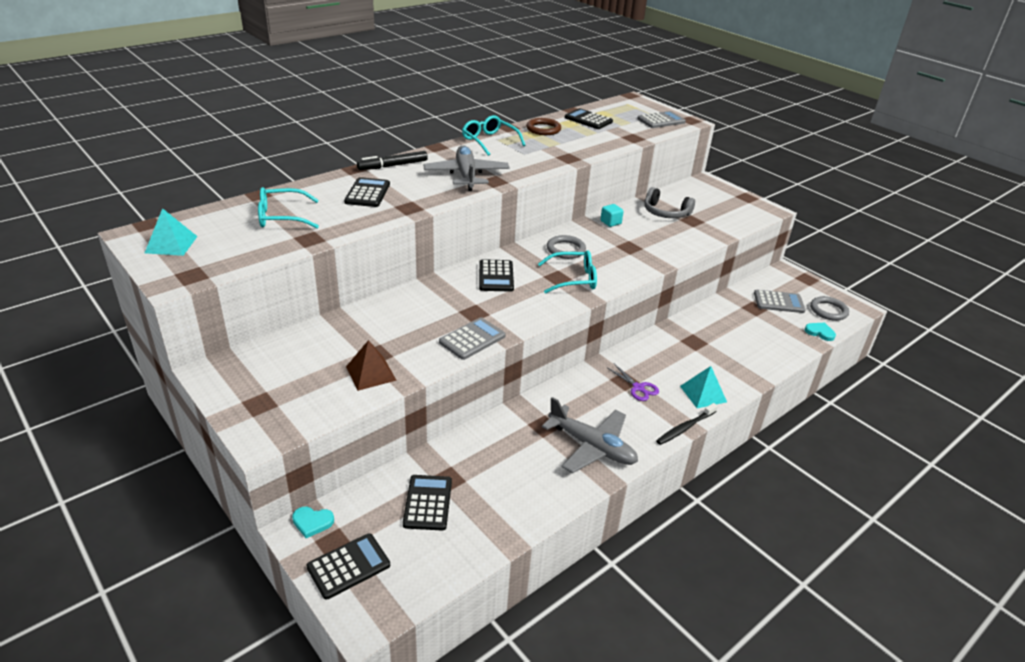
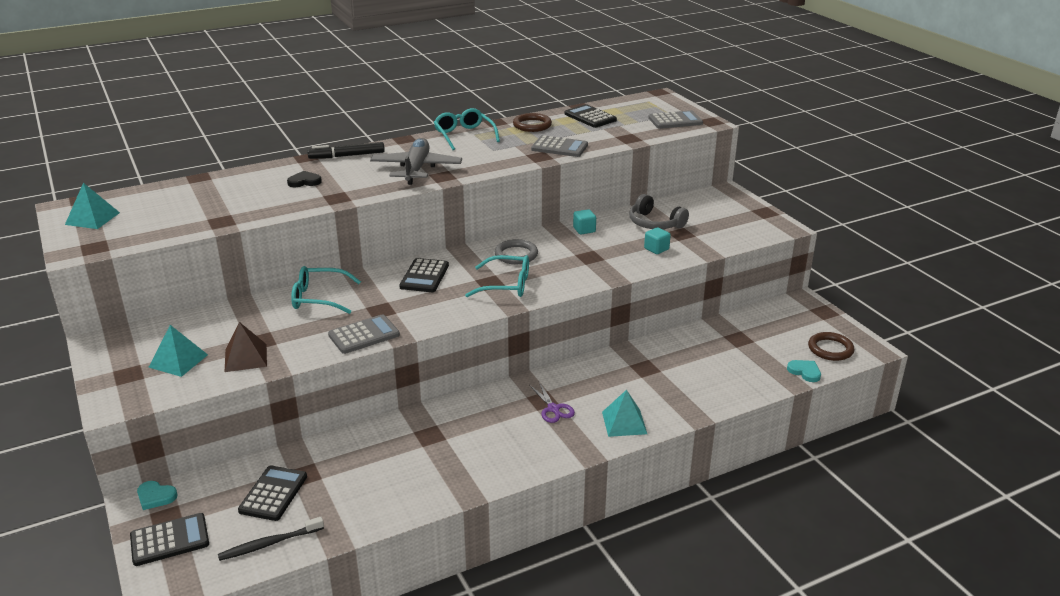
camera: 15 degrees right, 5 degrees down
turquoise glasses [258,187,319,228] -> turquoise glasses moved to [291,266,361,314]
black calculator [344,177,390,207] -> black heart [287,171,322,187]
grey plane [542,397,638,473] -> none
black toothbrush [656,403,718,445] -> black toothbrush moved to [218,517,324,561]
grey calculator [754,290,806,313] -> grey calculator moved to [531,135,588,157]
grey ring [810,296,849,321] -> brown ring [808,332,855,361]
none -> turquoise pyramid [148,325,208,377]
none -> turquoise cube [644,227,671,254]

